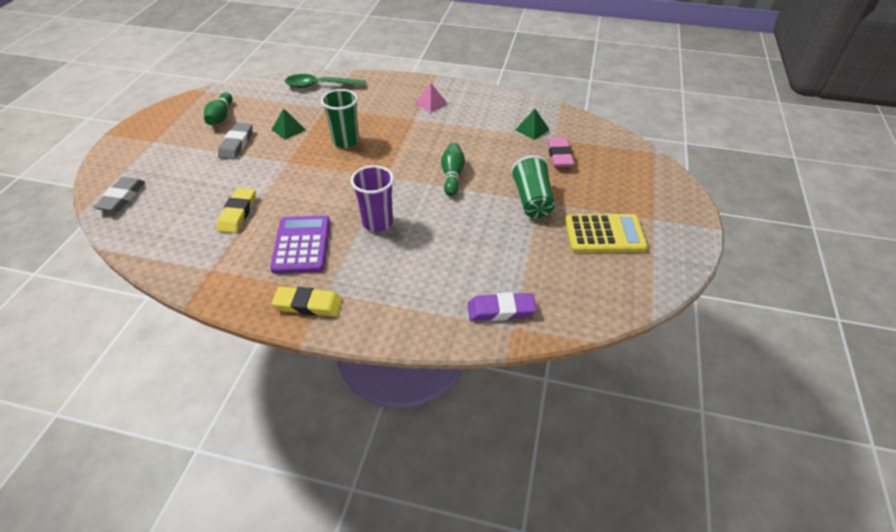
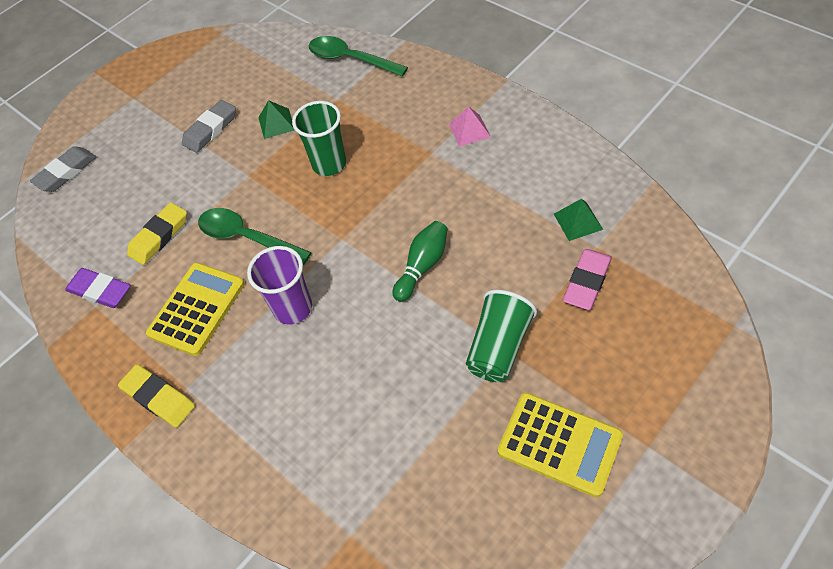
camera: 35 degrees right, 10 degrees up
green bowling pin [204,92,233,125] -> none
purple calculator [270,215,330,274] -> yellow calculator [146,263,245,356]
purple eraser [468,292,537,321] -> purple eraser moved to [65,268,131,308]
none -> green spoon [198,208,311,265]

